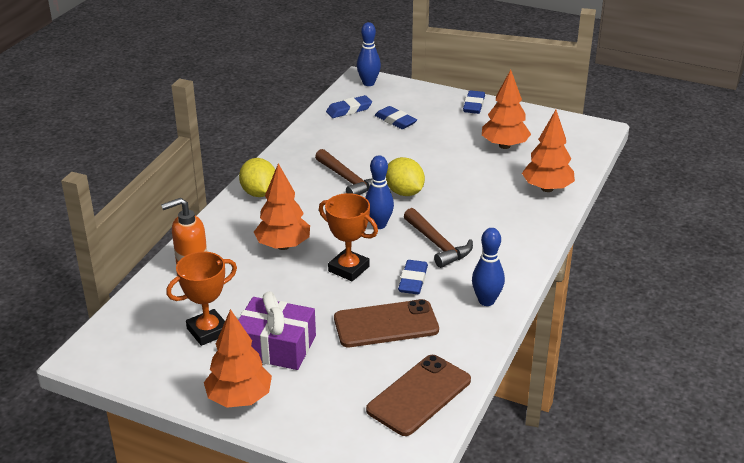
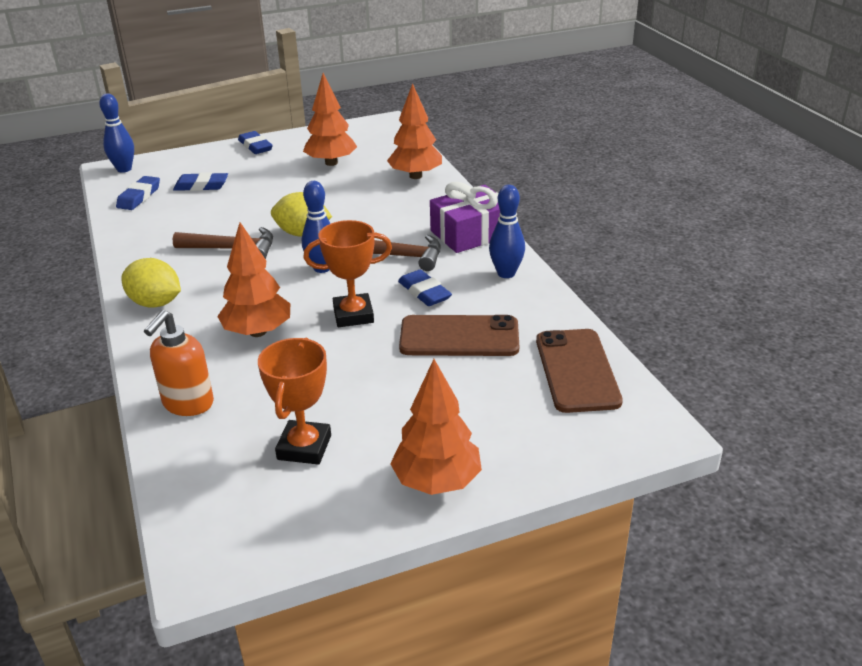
camera: 45 degrees left, 0 degrees up
purple gift [238,291,316,370] -> purple gift moved to [430,182,500,253]
brown phone [334,299,439,347] -> brown phone turned 60 degrees clockwise [399,315,519,356]

